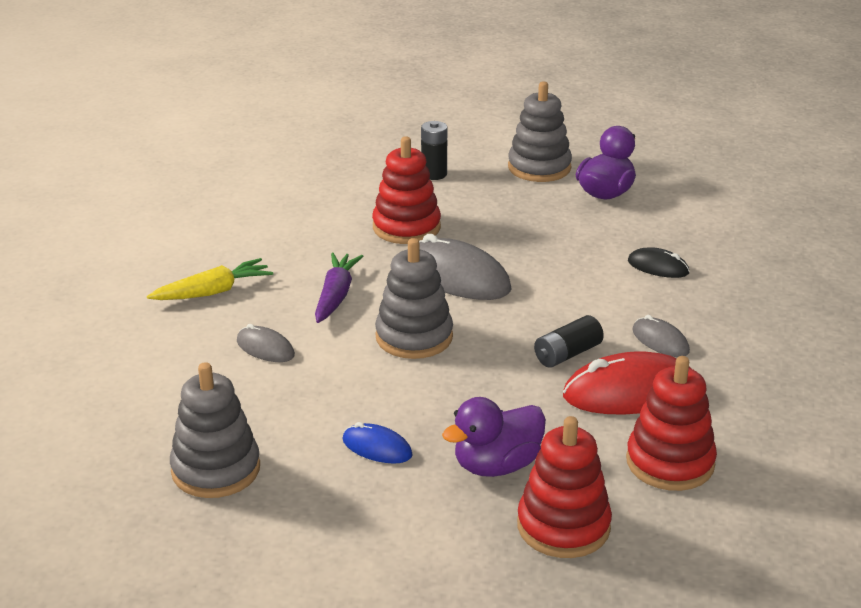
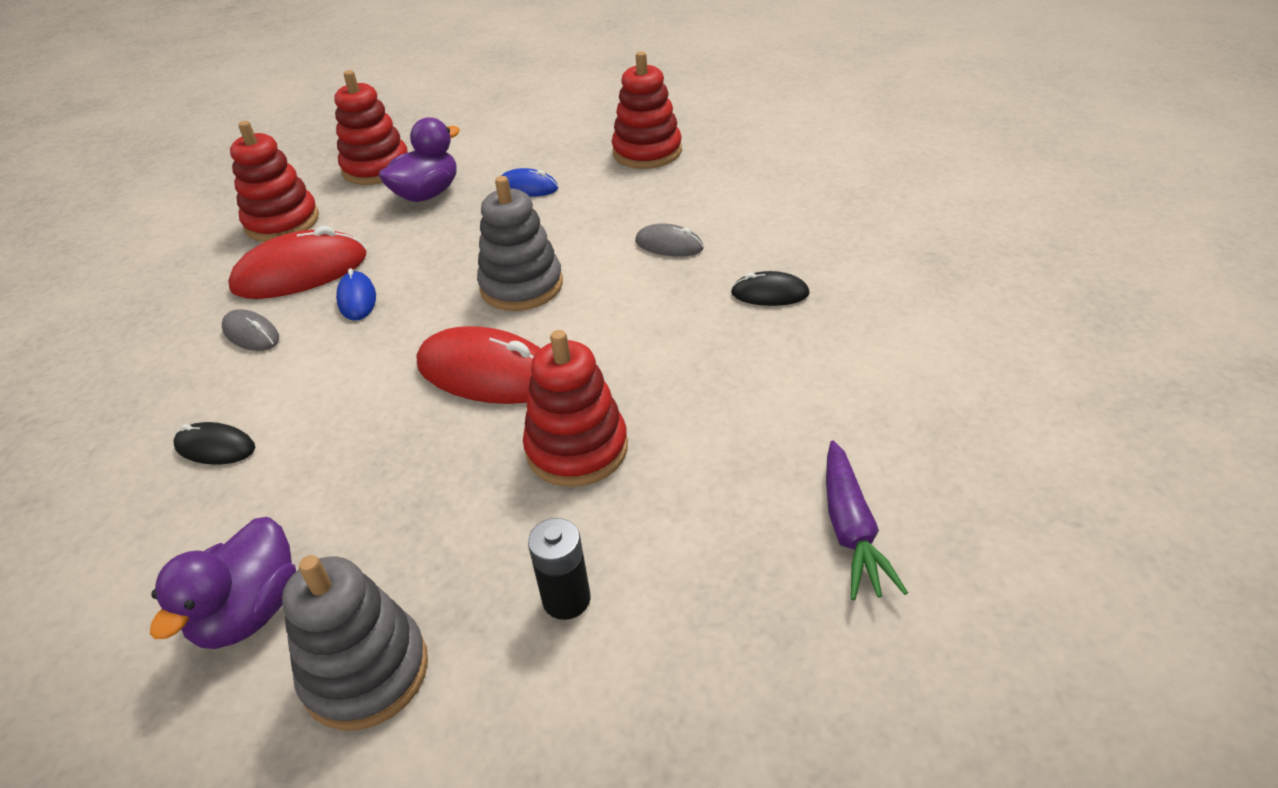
camera: 170 degrees right, 10 degrees up
yellow carrot [147,258,273,300] -> black mouse [731,271,810,306]
grey stacking toy [170,362,260,498] -> red stacking toy [612,51,682,169]
purple carrot [315,252,363,323] -> purple carrot moved to [826,440,908,600]
grey mouse [407,234,512,300] -> red mouse [417,326,541,404]
black battery [534,315,604,368] -> blue mouse [336,269,376,321]

